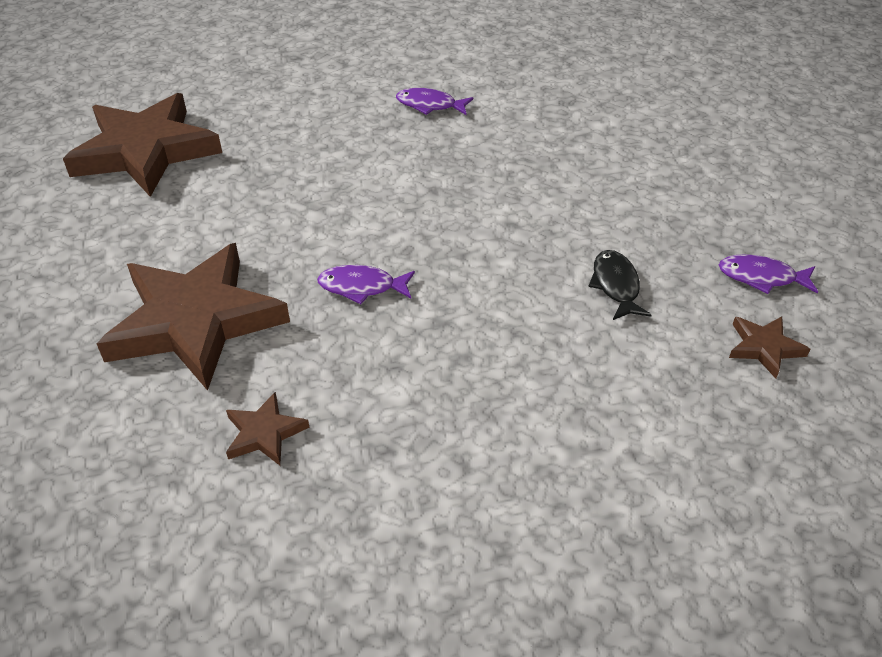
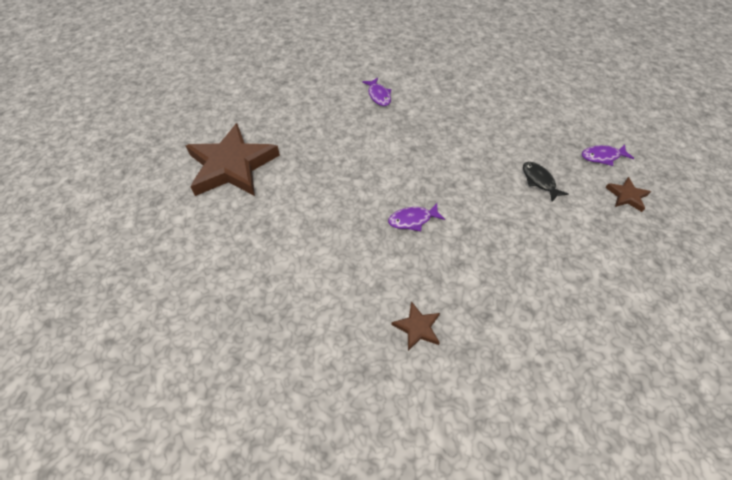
camera: 20 degrees left, 10 degrees up
brown star [97,243,290,391] -> none
purple fish [396,88,473,115] -> purple fish turned 105 degrees counterclockwise [362,78,391,106]

